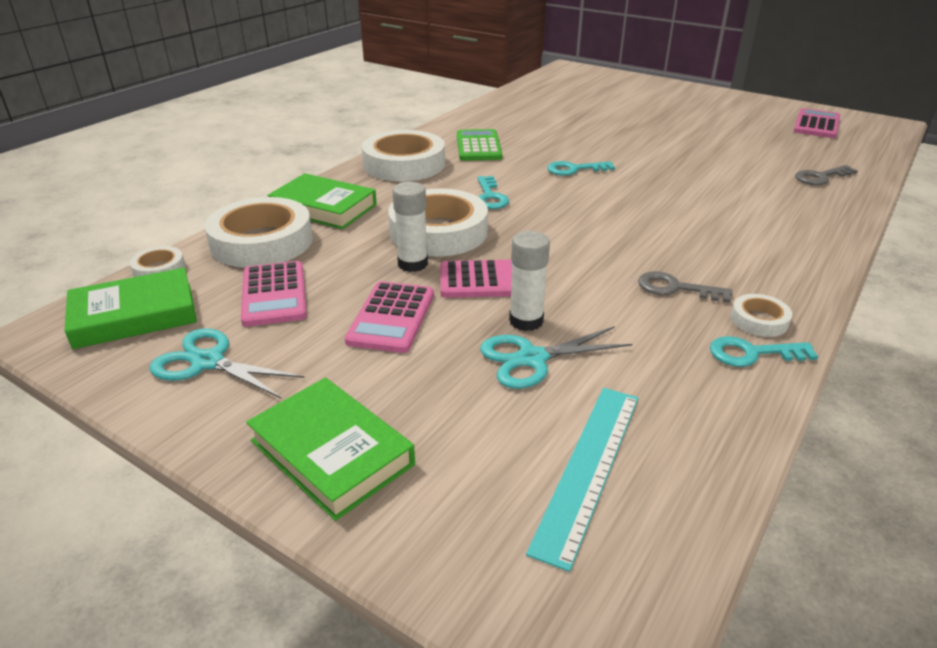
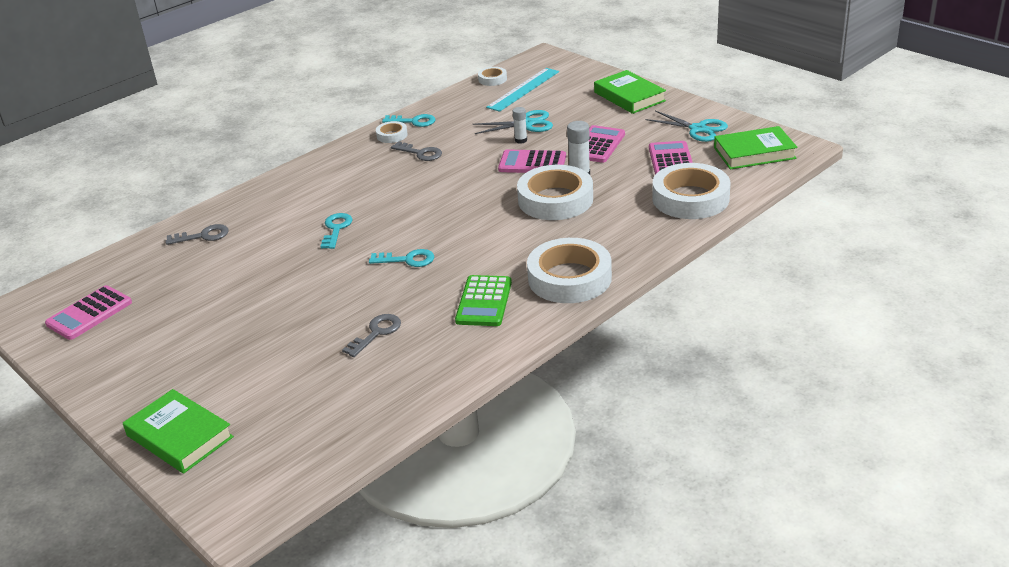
camera: 165 degrees left, 0 degrees up
white tape [129,246,185,277] -> white tape moved to [478,67,507,86]
green book [267,173,377,229] -> green book moved to [123,389,234,474]
turquoise key [477,176,509,209] -> turquoise key moved to [320,213,353,249]
white glue stick [509,231,550,331] -> white glue stick [513,107,527,144], size x0.64
none -> grey key [342,314,401,357]

